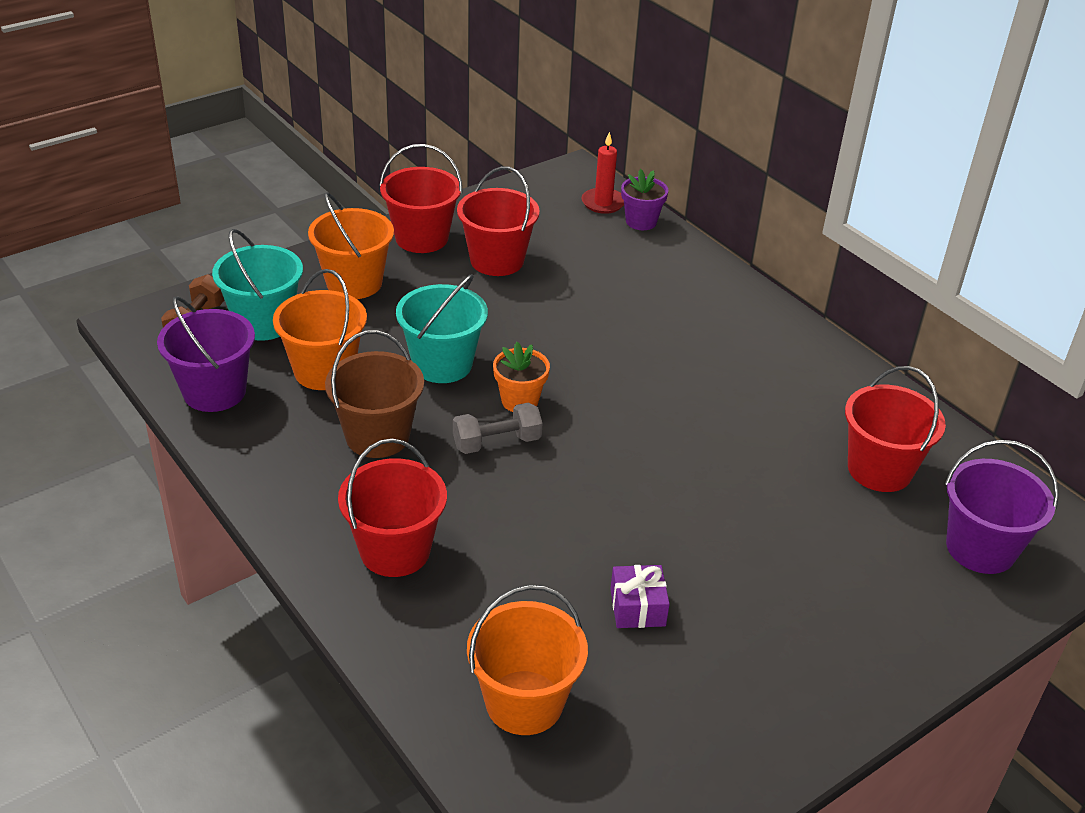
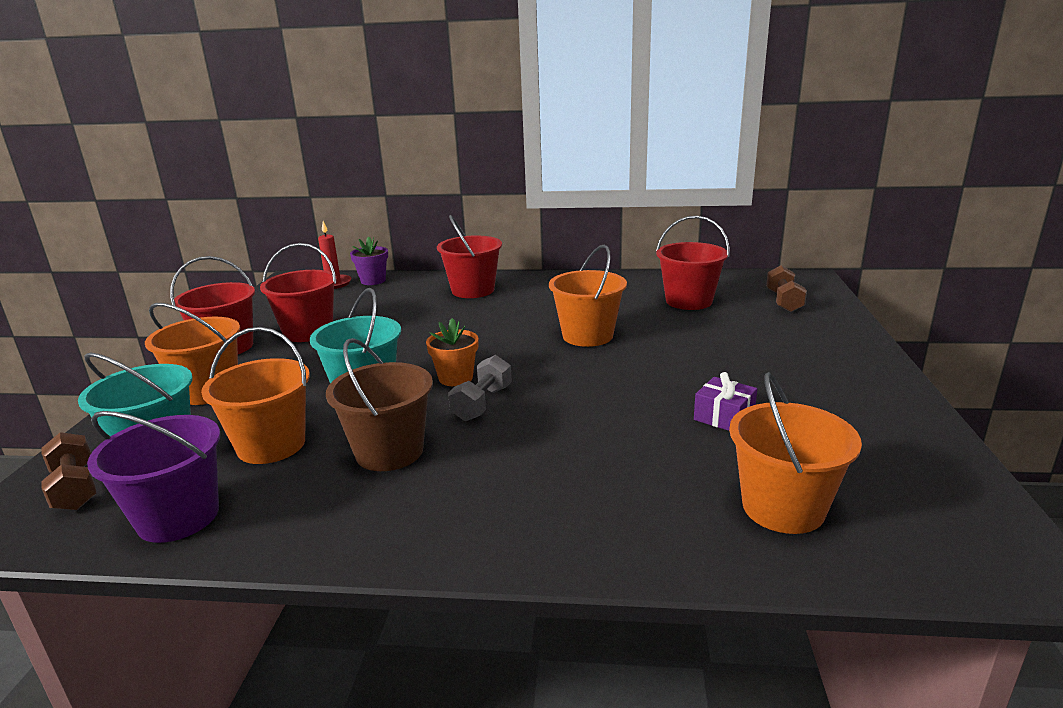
camera: 45 degrees left, 15 degrees down
red bucket [338,438,447,577] -> red bucket moved to [437,215,502,298]
purple bucket [945,440,1059,574] -> brown dumbbell [766,265,807,312]
none -> orange bucket [549,245,627,347]

